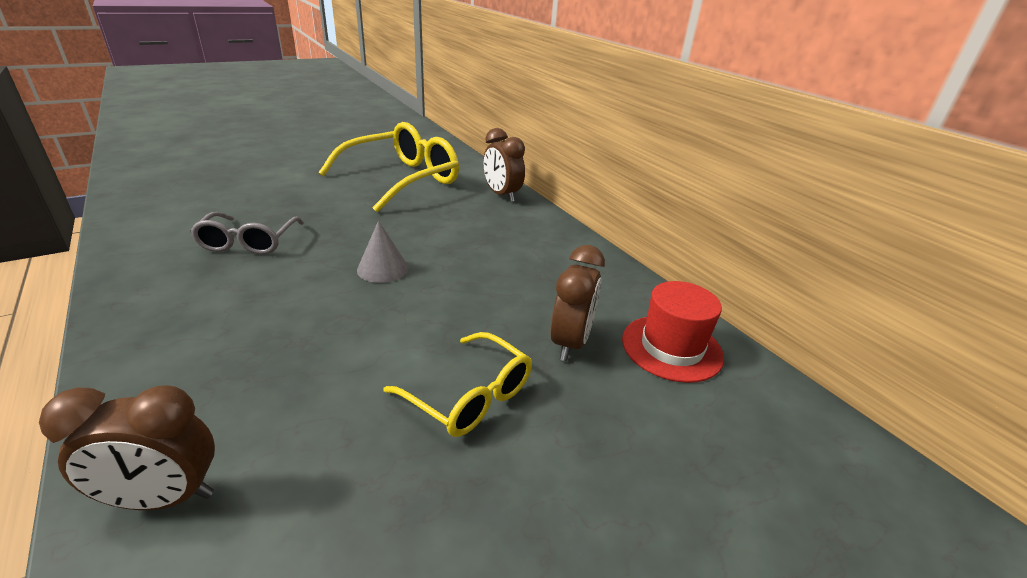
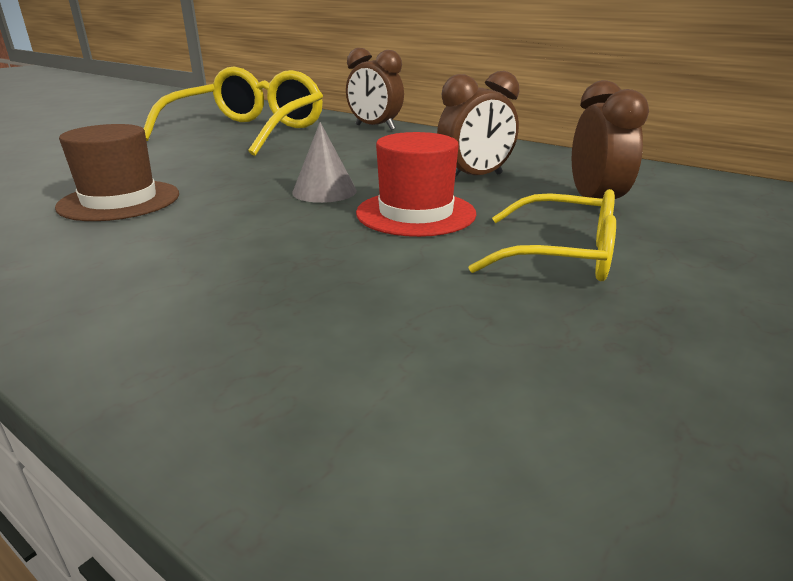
camera: 20 degrees left, 5 degrees down
brown clock [39,385,215,510] -> brown clock moved to [437,71,520,178]
grey glasses [190,212,304,255] -> brown hat [55,124,179,221]
red hat [622,281,724,383] -> red hat moved to [356,132,476,237]

